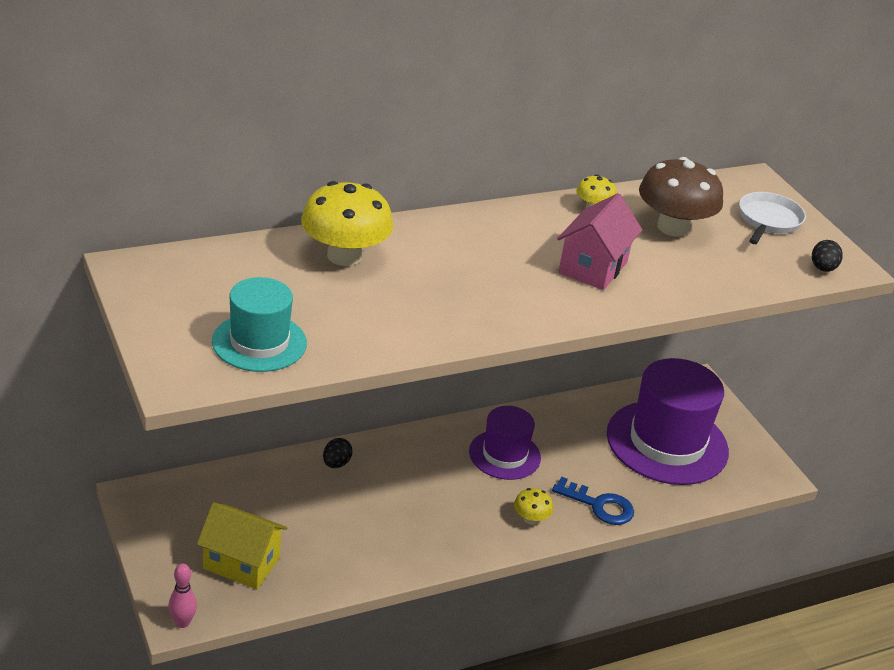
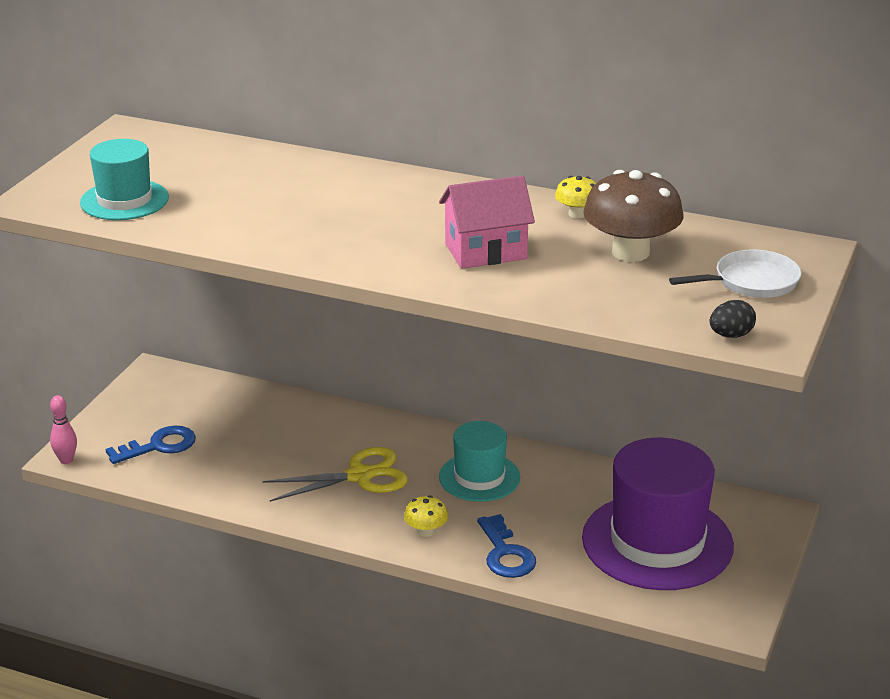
camera: 50 degrees right, 5 degrees down
yellow house [197,502,287,589] -> blue key [106,426,196,464]
yellow mushroom [301,181,393,266] -> none
black egg [323,438,353,468] -> none
purple hat [469,406,541,480] -> turquoise hat [439,421,520,502]
none -> yellow scissors [263,447,408,502]

